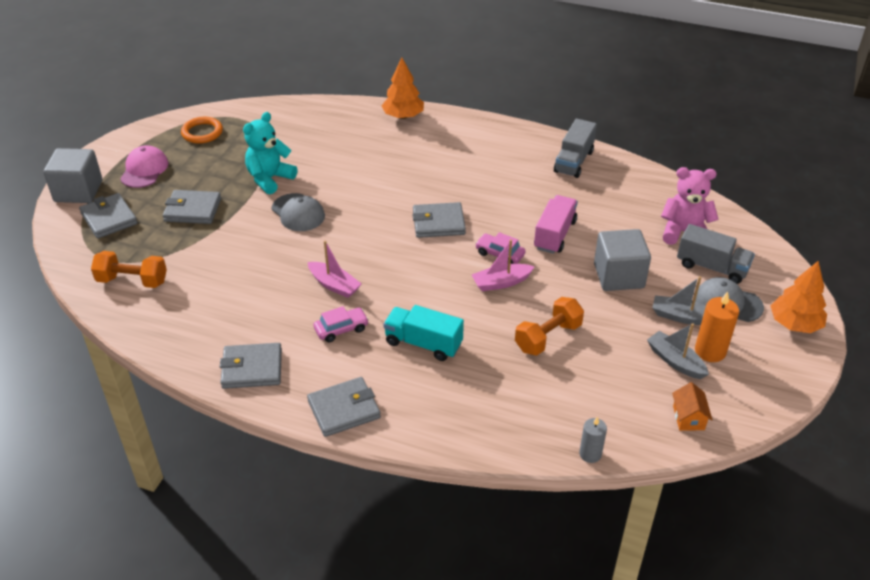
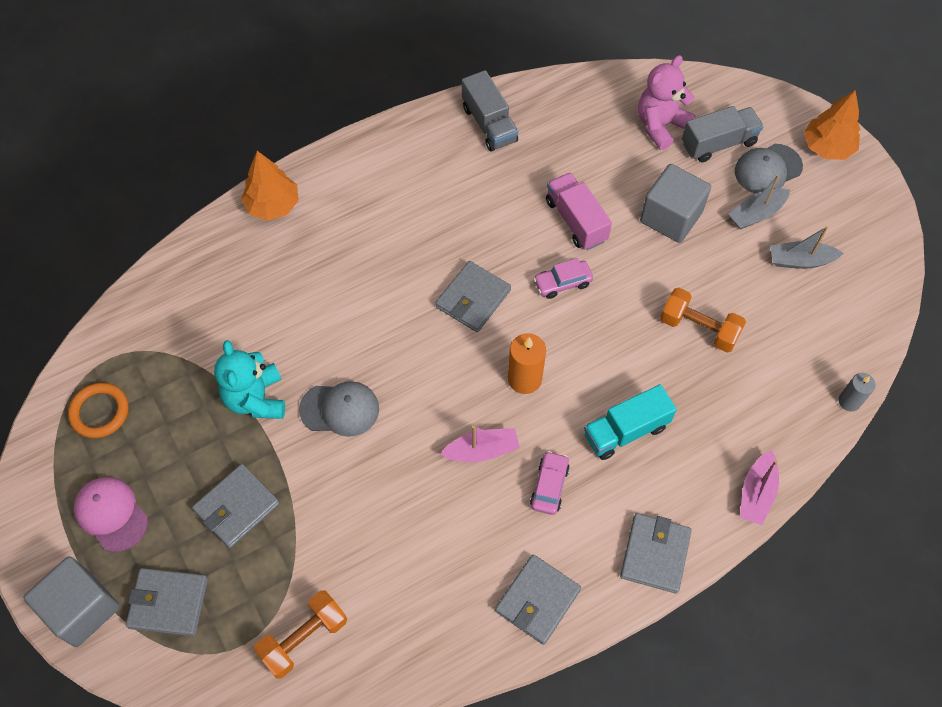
camera: 50 degrees left, 20 degrees up
pink boat [472,239,535,291] -> pink boat moved to [740,450,779,525]
orange dumbbell [515,297,584,355] -> orange dumbbell turned 60 degrees counterclockwise [660,288,746,353]
orange house [672,382,712,431] -> none
orange candle [695,291,739,362] -> orange candle moved to [508,333,546,394]

